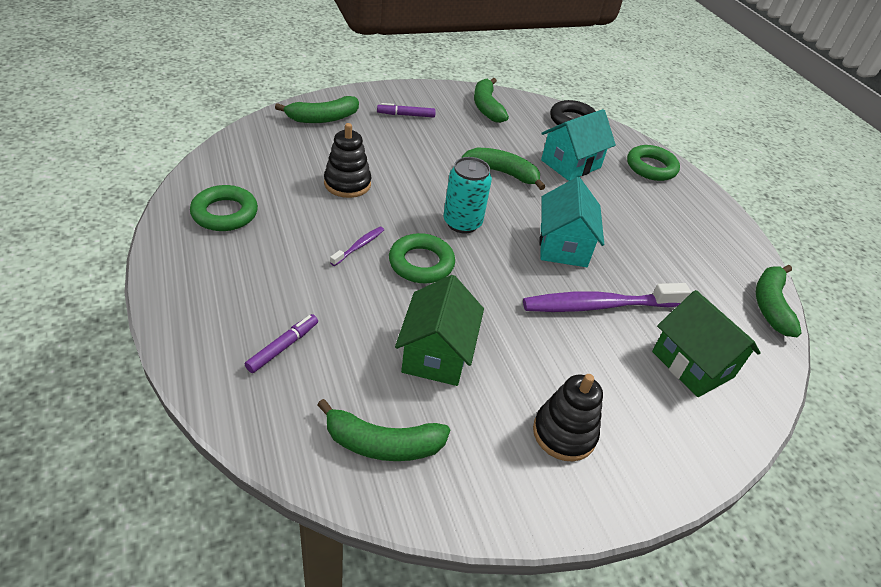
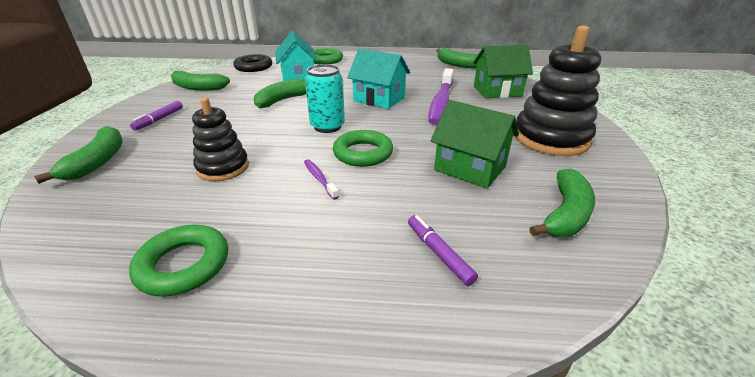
camera: 60 degrees left, 10 degrees down
black stacking toy [533,374,603,461] -> black stacking toy [515,26,601,156], size x1.64

